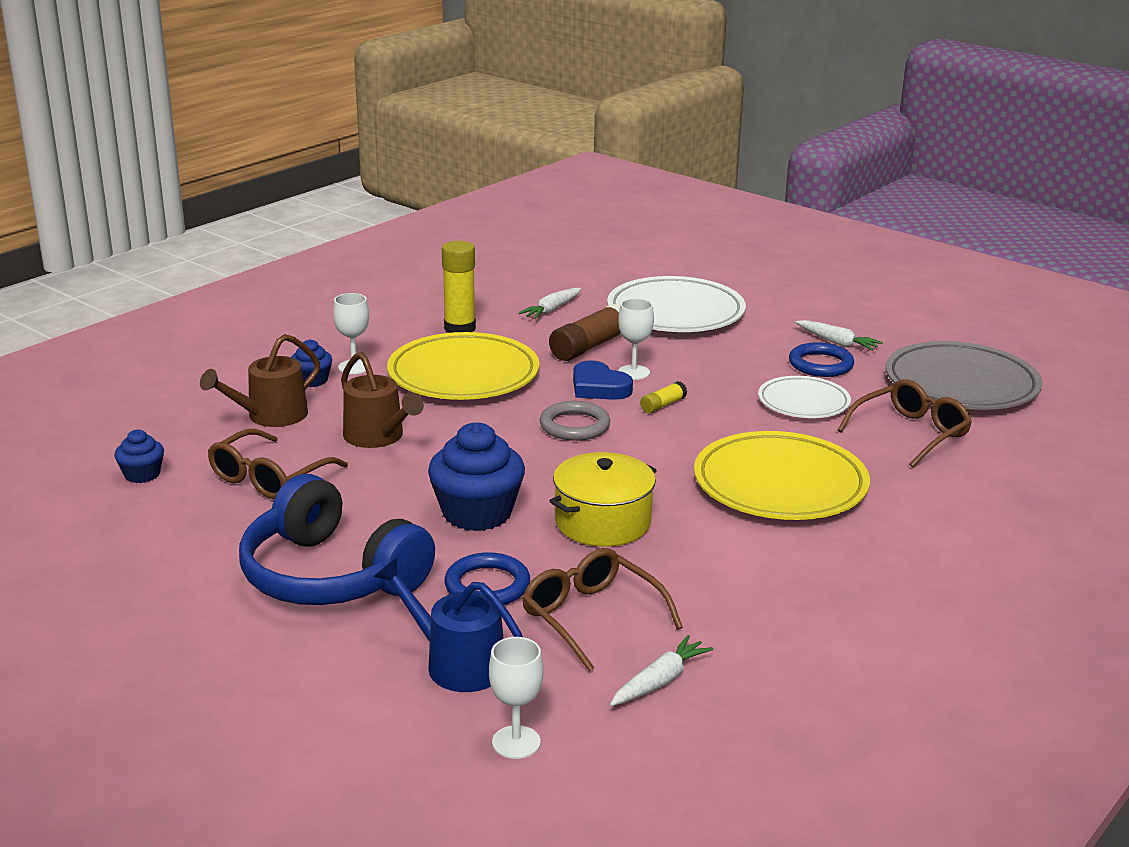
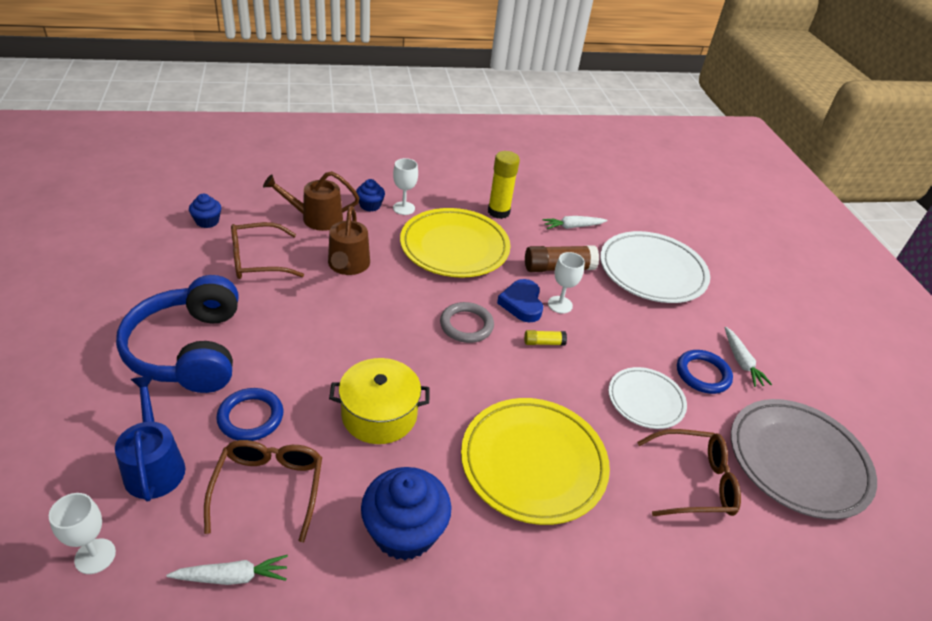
camera: 35 degrees right, 15 degrees up
blue cupcake [428,422,525,531] -> blue cupcake moved to [361,467,452,560]

